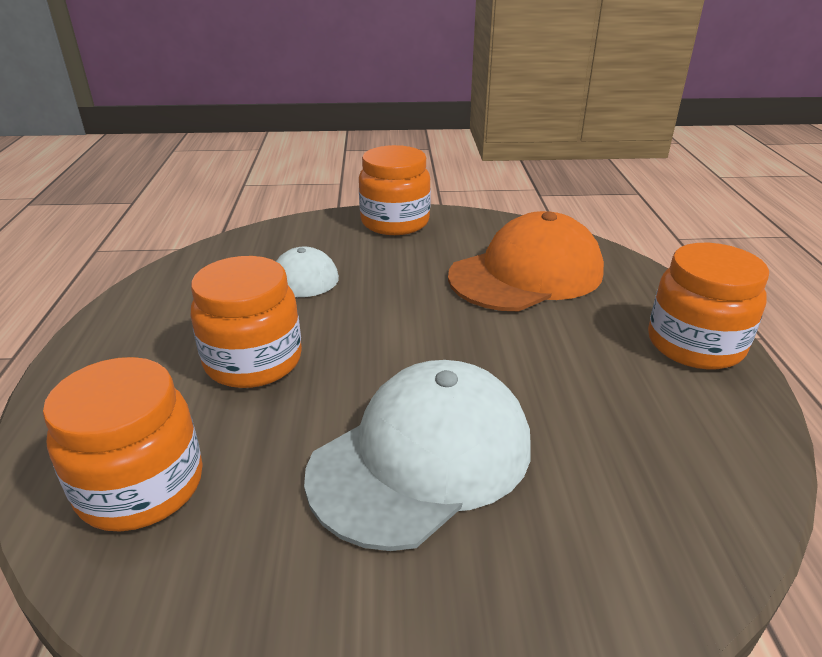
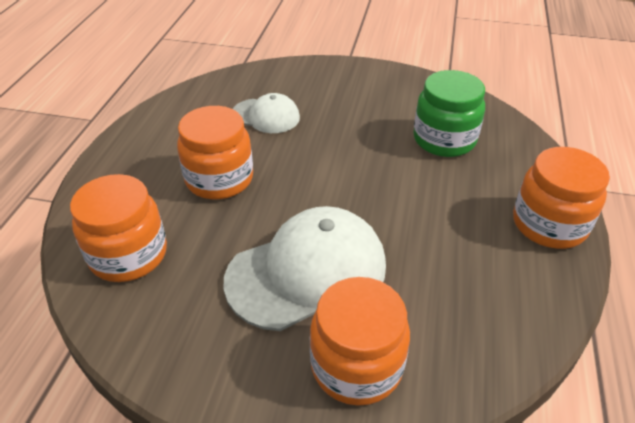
camera: 15 degrees right, 10 degrees up
orange jar [359,145,431,235] -> orange jar moved to [310,277,410,406]
orange cap [448,211,604,311] -> green jar [413,70,485,157]

